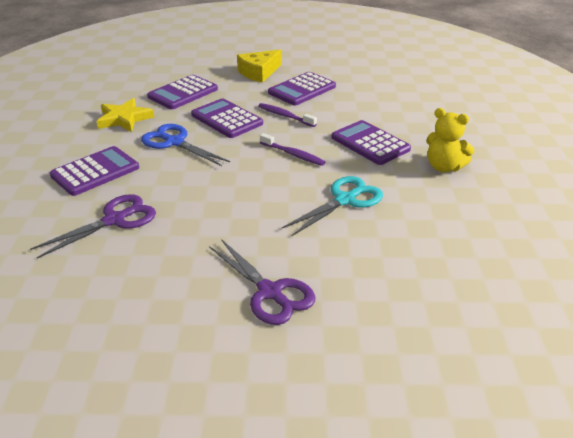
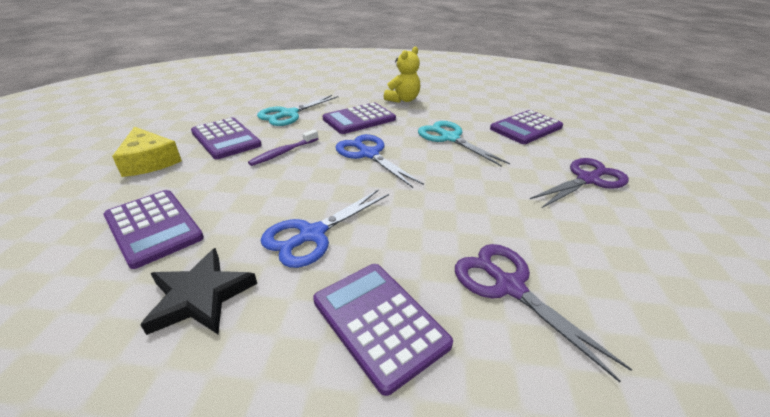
camera: 85 degrees left, 0 degrees up
yellow star [97,98,154,132] -> black star [140,248,257,335]
purple calculator [191,98,263,138] -> purple calculator moved to [490,110,563,144]
purple toothbrush [260,133,325,166] -> blue scissors [336,134,424,188]
none -> turquoise scissors [257,95,338,126]

